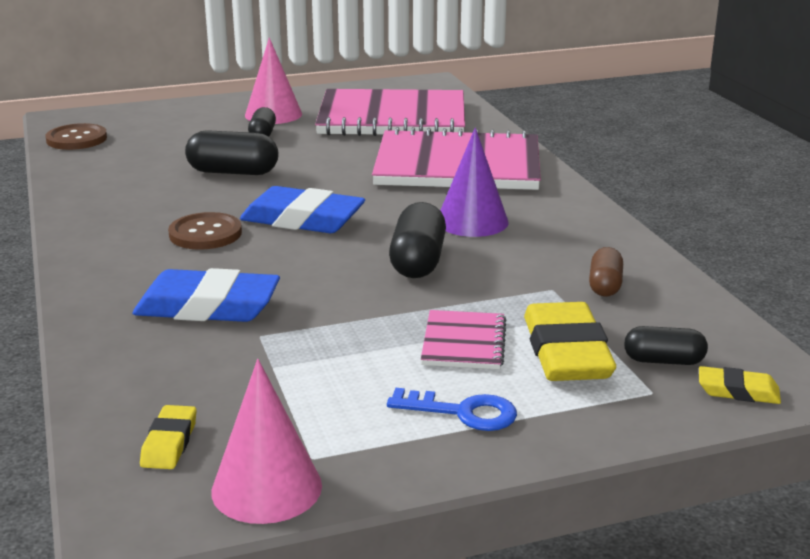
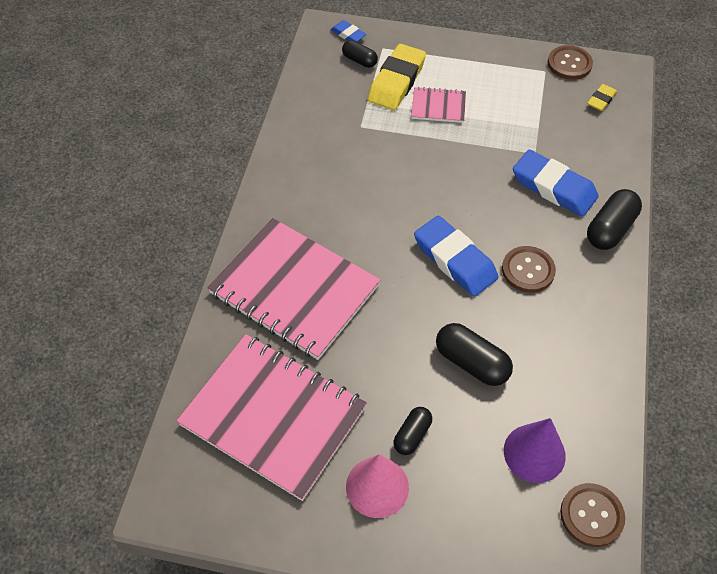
camera: 150 degrees left, 30 degrees up
pink cone [211,359,322,524] -> brown button [548,45,593,80]
blue key [387,388,517,431] -> none
black capsule [389,202,446,278] -> black capsule moved to [587,189,642,250]
pink notebook [421,310,506,369] -> pink notebook turned 60 degrees clockwise [411,87,466,123]
purple cone [440,128,509,237] -> purple cone moved to [504,418,566,483]
brown capsule [589,247,623,297] -> none
yellow eraser [699,366,781,404] -> blue eraser [331,20,366,42]

